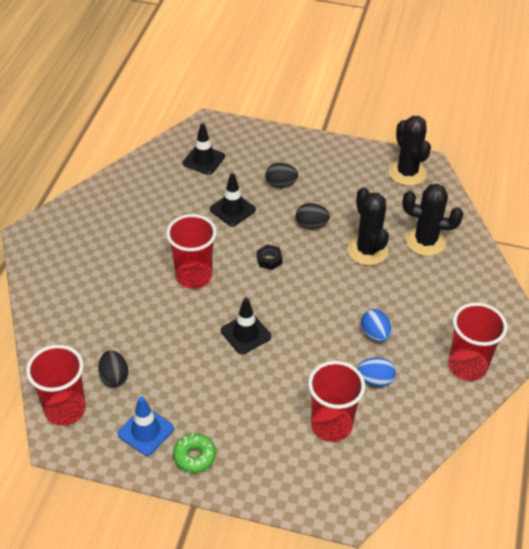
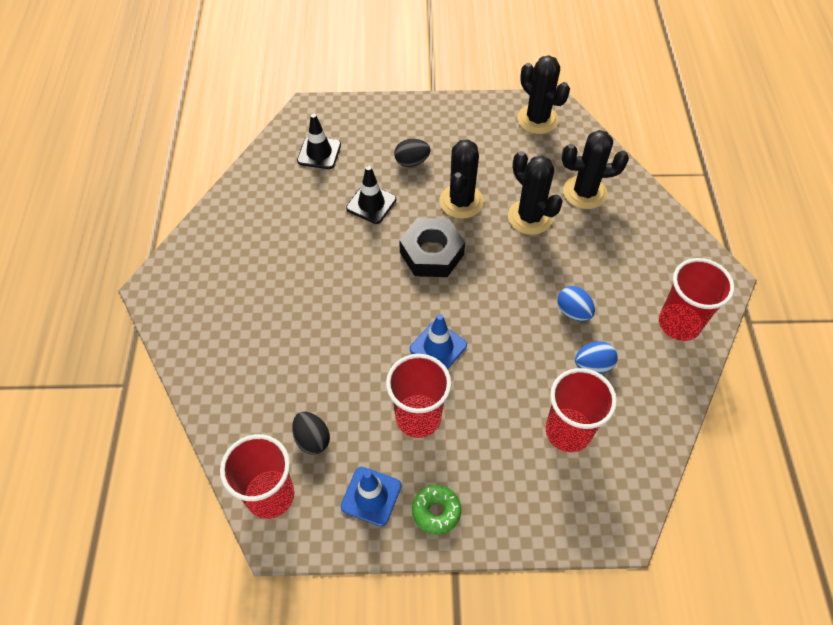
camera: 15 degrees left, 10 degrees up
red cup [166,214,217,289] -> red cup moved to [386,354,451,438]
black traffic cone [221,298,271,354] -> blue traffic cone [410,314,467,370]
black nut [257,244,283,270] -> black nut [399,218,465,277], size x2.13
black egg [296,203,330,229] -> black cactus [439,140,484,219]

